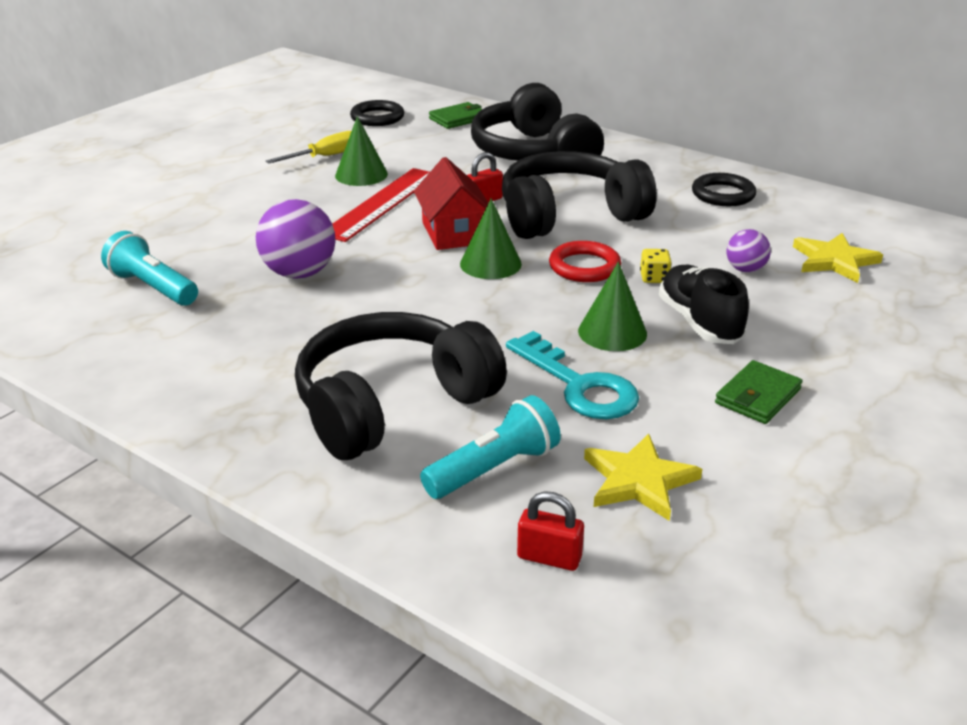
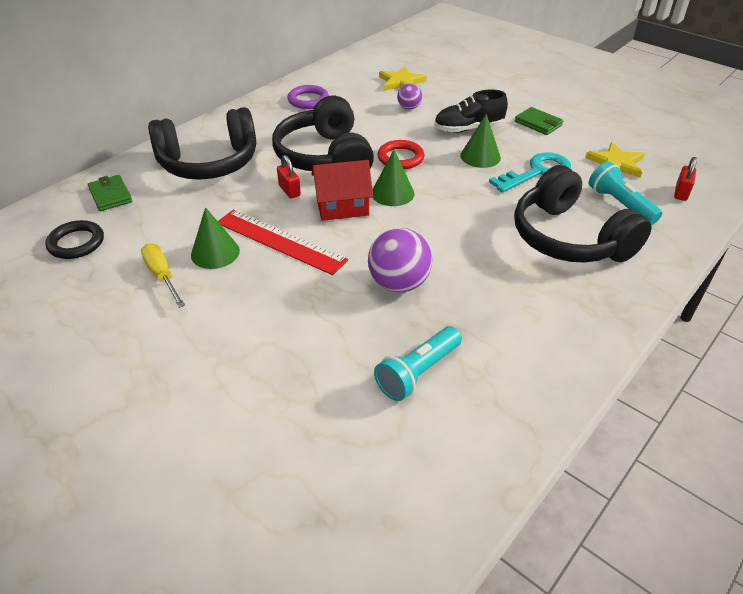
camera: 85 degrees left, 10 degrees up
yellow dice [640,249,672,283] -> none
black ring [692,173,756,206] -> purple ring [288,85,329,109]

